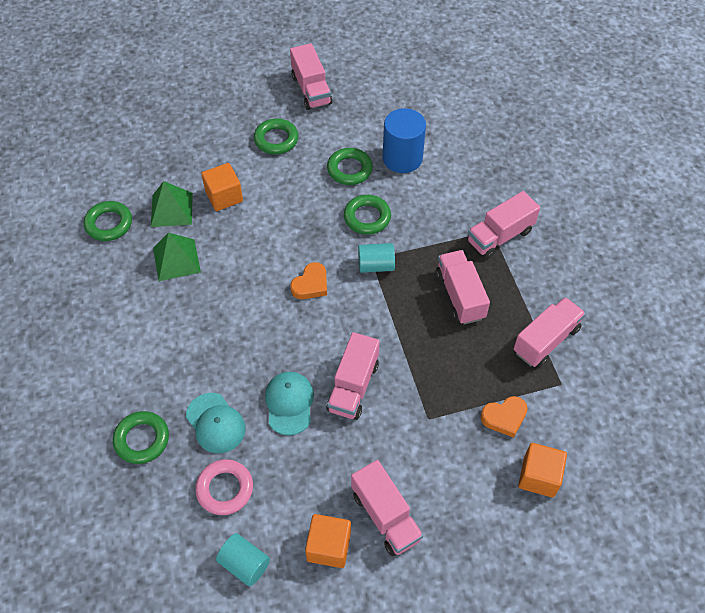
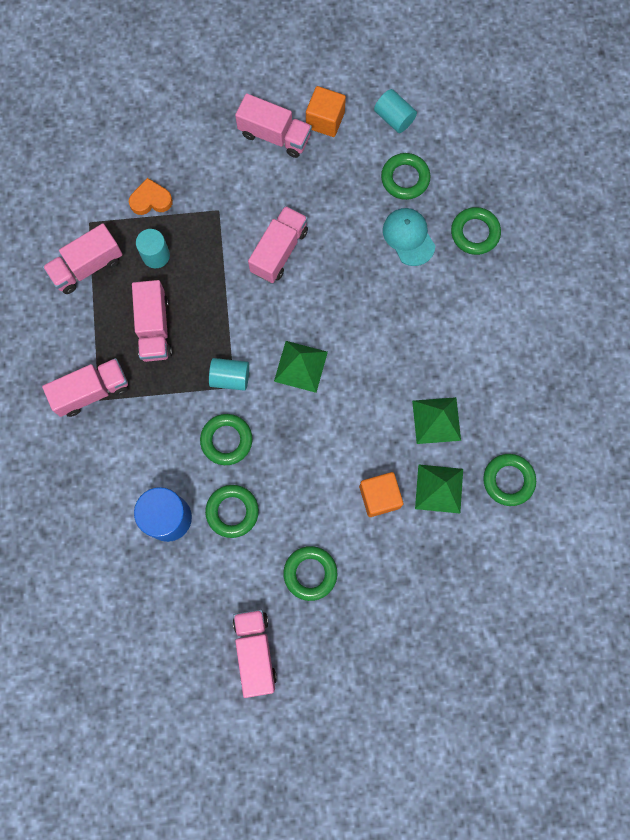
camera: 170 degrees left, 20 degrees up
pink ring [195,459,253,515] -> green ring [381,153,430,200]
turquoise cap [265,372,314,435] -> none
orange heart [290,262,327,299] -> green pyramid [274,341,328,393]
pink truck [351,460,423,556] -> pink truck turned 135 degrees clockwise [235,93,312,158]
orange cube [518,443,567,498] -> none
none -> turquoise cylinder [136,229,170,268]

